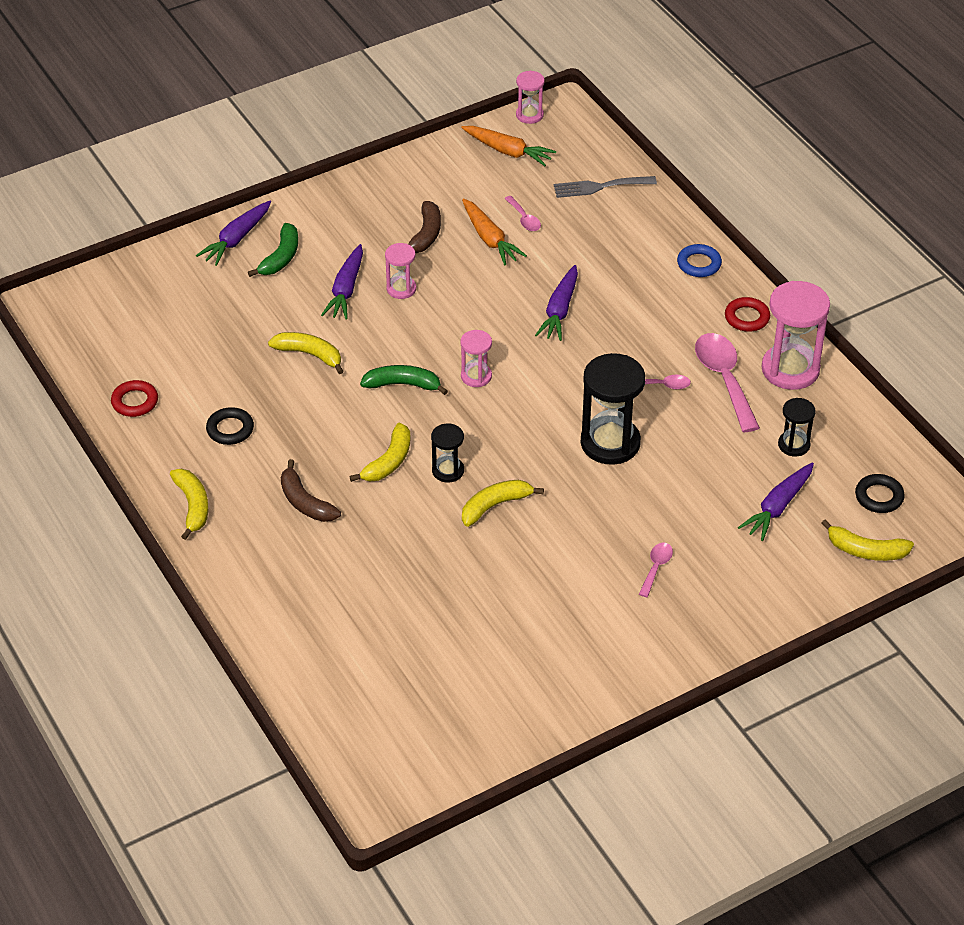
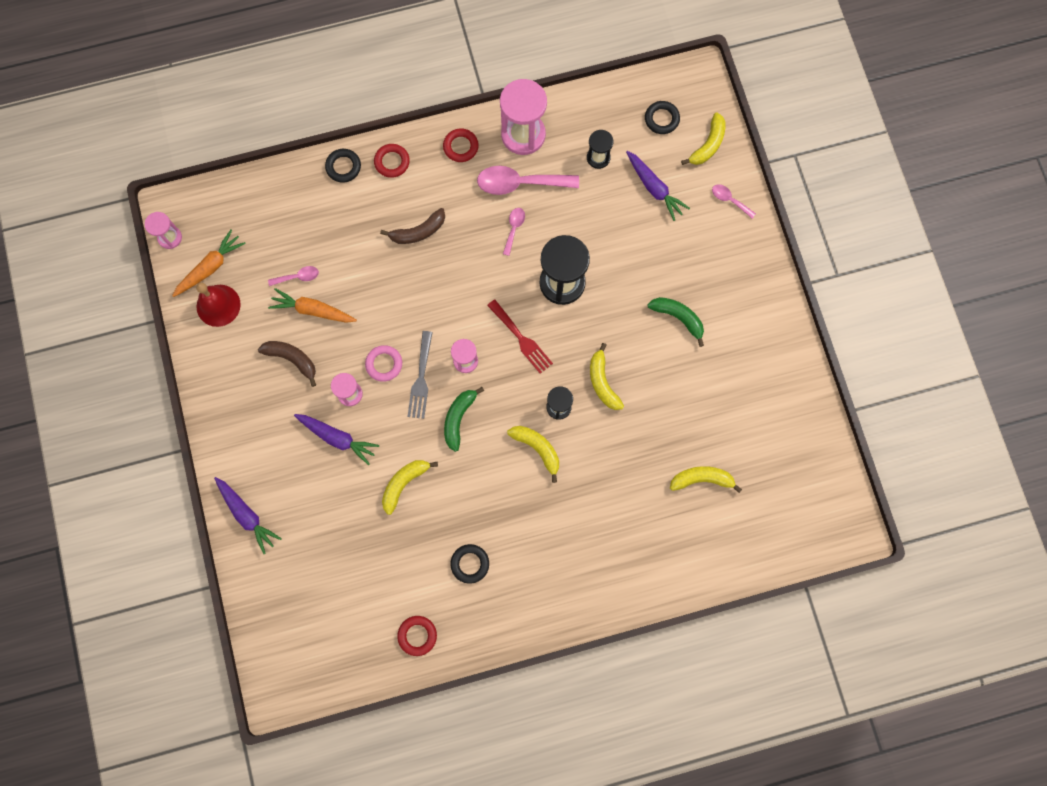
camera: 75 degrees left, 30 degrees up
yellow banana [170,469,208,540] -> yellow banana moved to [670,466,742,493]
green banana [248,223,298,277] -> green banana moved to [647,297,704,347]
brown banana [281,459,341,522] -> brown banana moved to [380,208,445,244]
orange carrot [462,198,527,266] -> orange carrot turned 150 degrees counterclockwise [268,288,357,323]
purple carrot [535,265,578,341] -> none
grey fork [554,176,657,198] -> grey fork moved to [407,331,433,419]
pink spoon [639,542,673,597] -> pink spoon moved to [712,184,756,218]
blue ring [677,244,722,277] -> red ring [374,144,410,178]
none -> red bell [196,283,241,327]
none -> black ring [325,149,361,183]
none -> pink ring [365,345,402,382]
none -> red fork [487,299,553,374]

